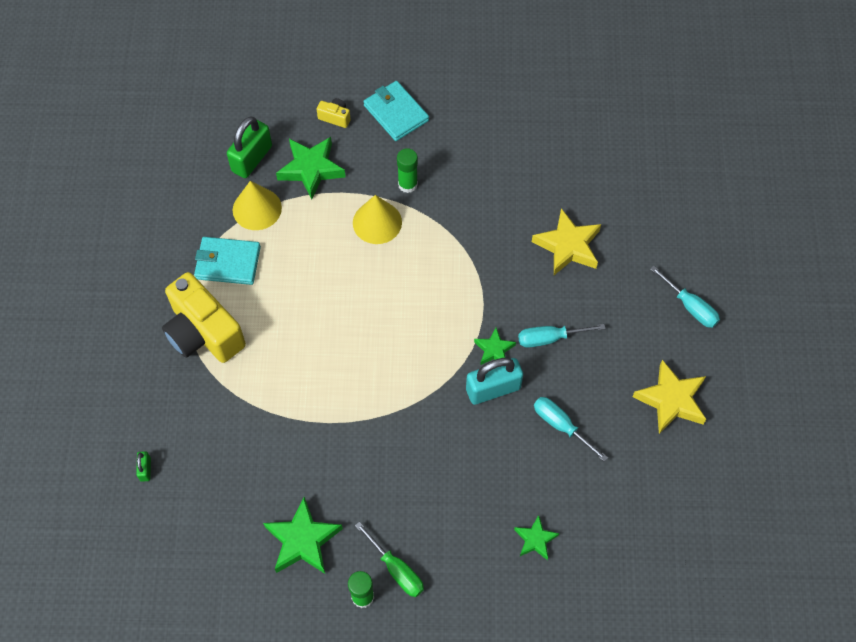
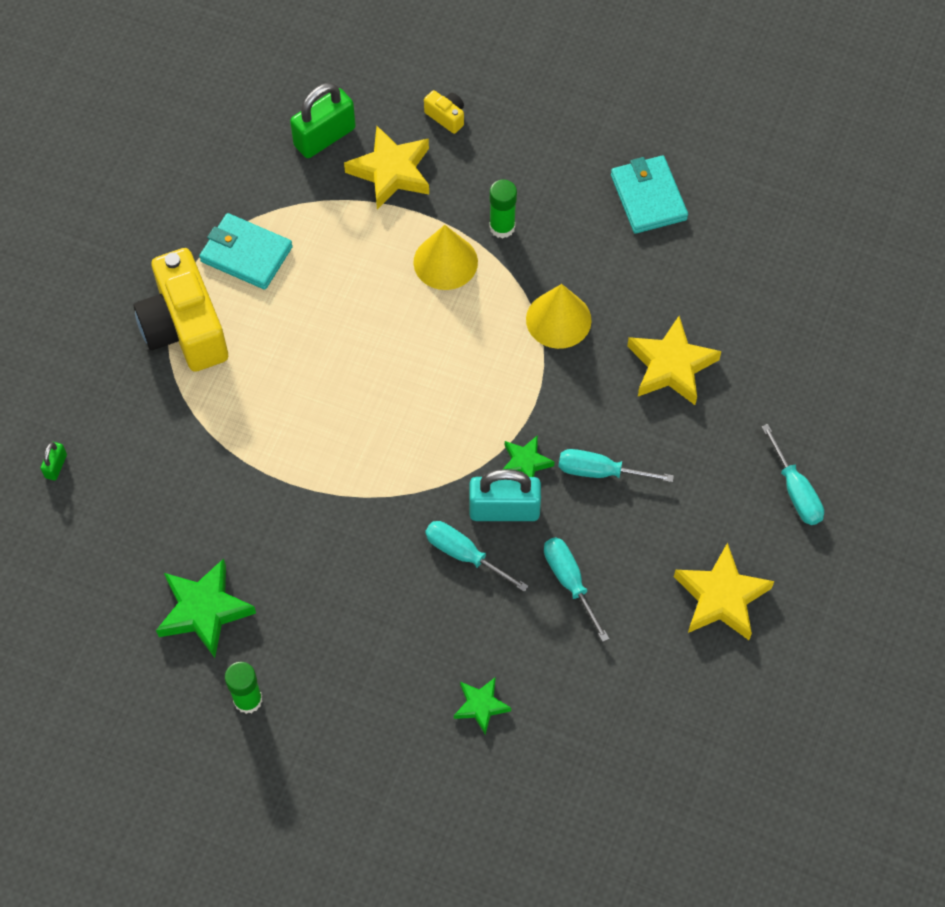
camera: 20 degrees right, 0 degrees up
yellow cone [233,181,282,230] -> yellow cone moved to [526,284,592,349]
green star [276,137,346,199] -> yellow star [344,126,429,209]
green screwdriver [355,522,424,597] -> none
turquoise wallet [363,81,429,141] -> turquoise wallet moved to [611,156,688,234]
none -> turquoise screwdriver [425,521,528,592]

